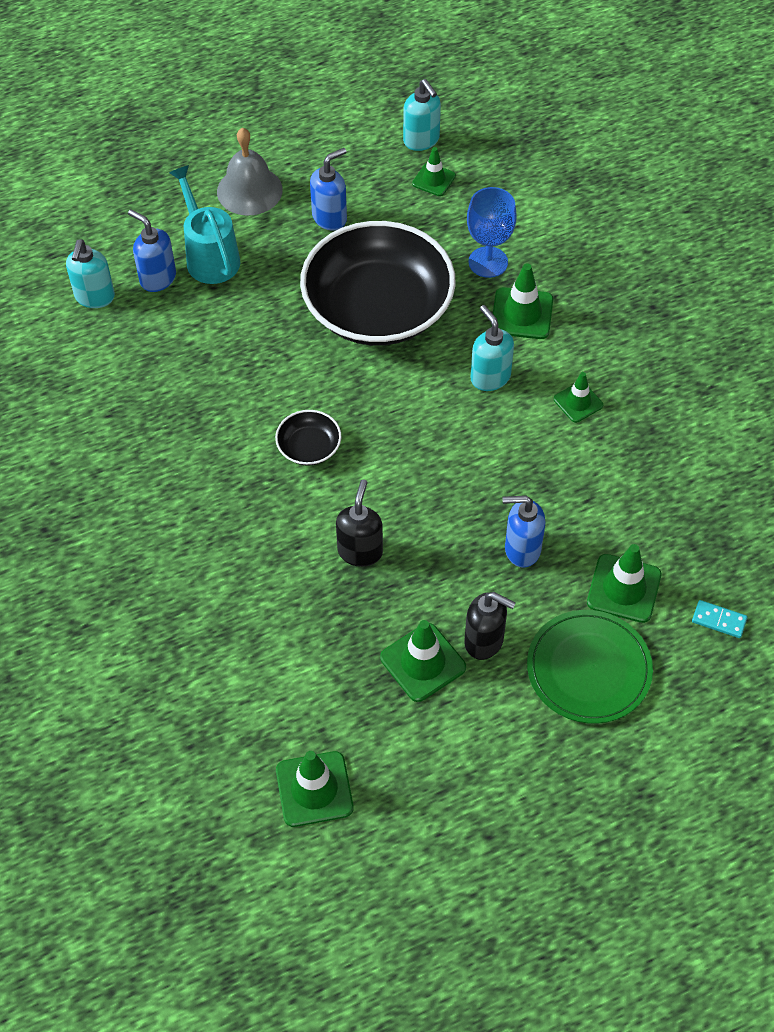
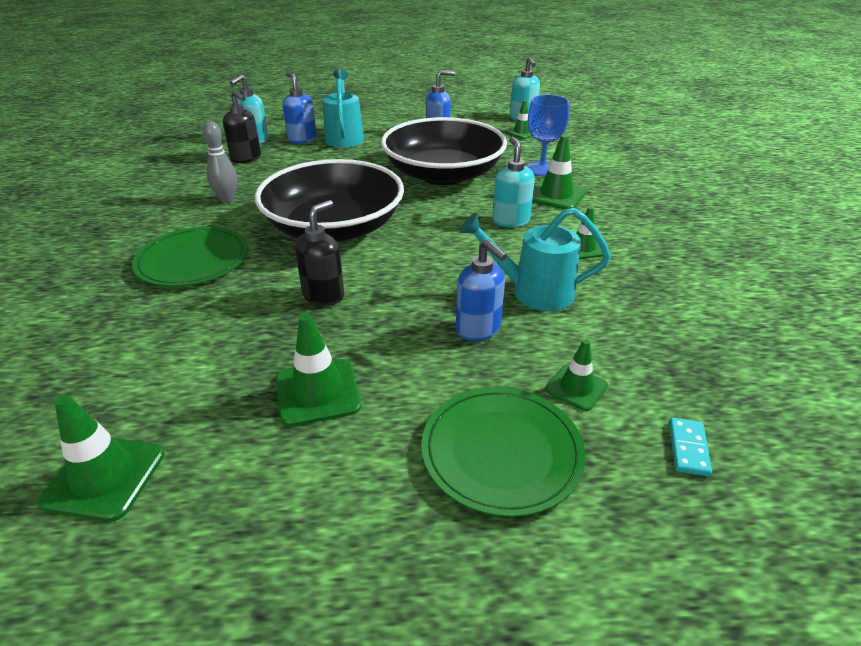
camera: 20 degrees right, 20 degrees down
grey bell [217,128,283,215] -> none
black bowl [275,410,341,465] -> black bowl [255,159,404,242], size x2.45
black soap dispenser [464,592,516,660] -> black soap dispenser moved to [223,90,261,163]
blue soap dispenser [503,495,545,568] -> blue soap dispenser turned 150 degrees counterclockwise [456,239,507,341]
green traffic cone [587,544,661,623] -> green traffic cone [545,339,608,411], size x0.64
turquoise domino [692,600,747,638] -> turquoise domino turned 60 degrees clockwise [669,417,712,477]
none -> green plate [132,227,248,287]
none -> grey bowling pin [202,121,237,203]
none -> turquoise watering can [460,208,611,311]

